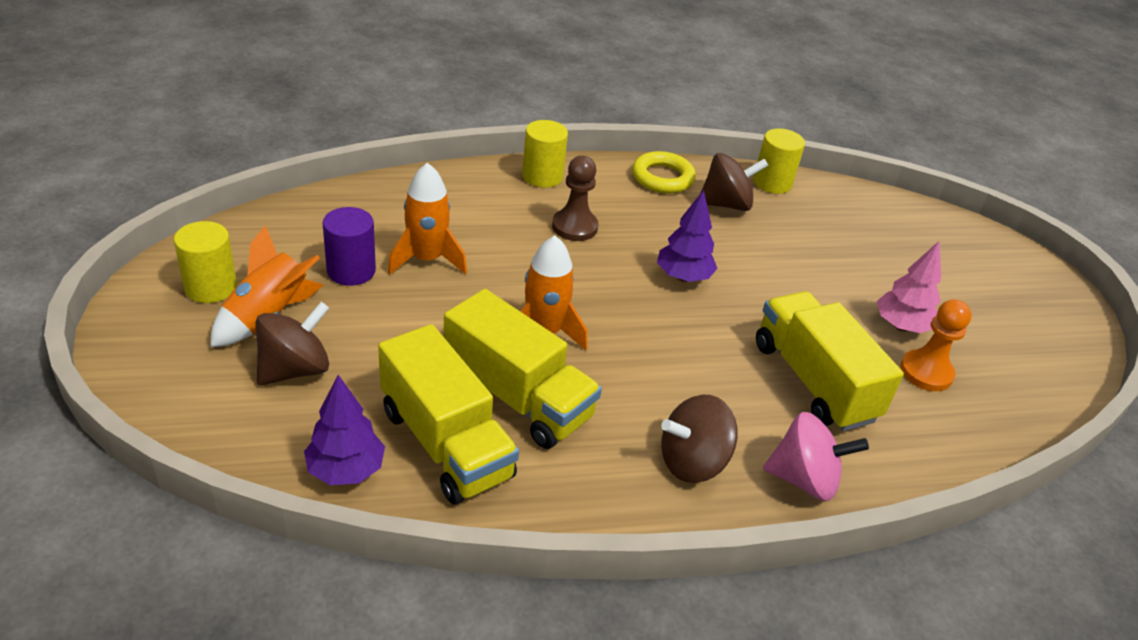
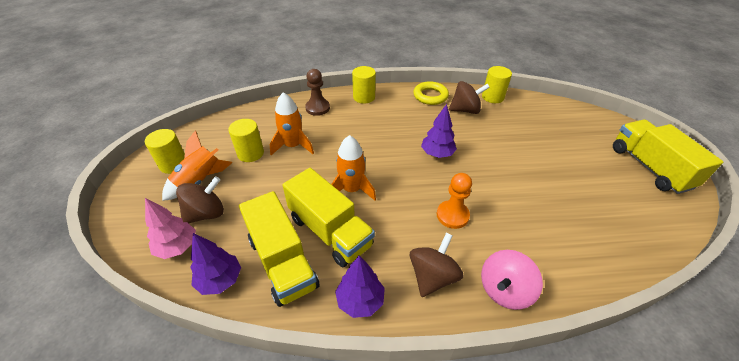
camera: 10 degrees right, 5 degrees up
purple cylinder [323,207,376,286] -> yellow cylinder [228,119,264,162]
brown pawn [552,156,598,241] -> brown pawn moved to [305,69,330,116]
brown spinning top [661,395,738,483] -> brown spinning top turned 135 degrees clockwise [410,233,463,297]
yellow truck [756,291,904,431] -> yellow truck moved to [613,120,723,194]
pink spinning top [763,412,869,501] -> pink spinning top turned 120 degrees clockwise [481,250,543,310]
pink tree [877,241,941,333] -> pink tree moved to [145,198,196,259]
orange pawn [900,299,972,391] -> orange pawn moved to [437,173,472,229]
none -> purple tree [335,255,385,318]

